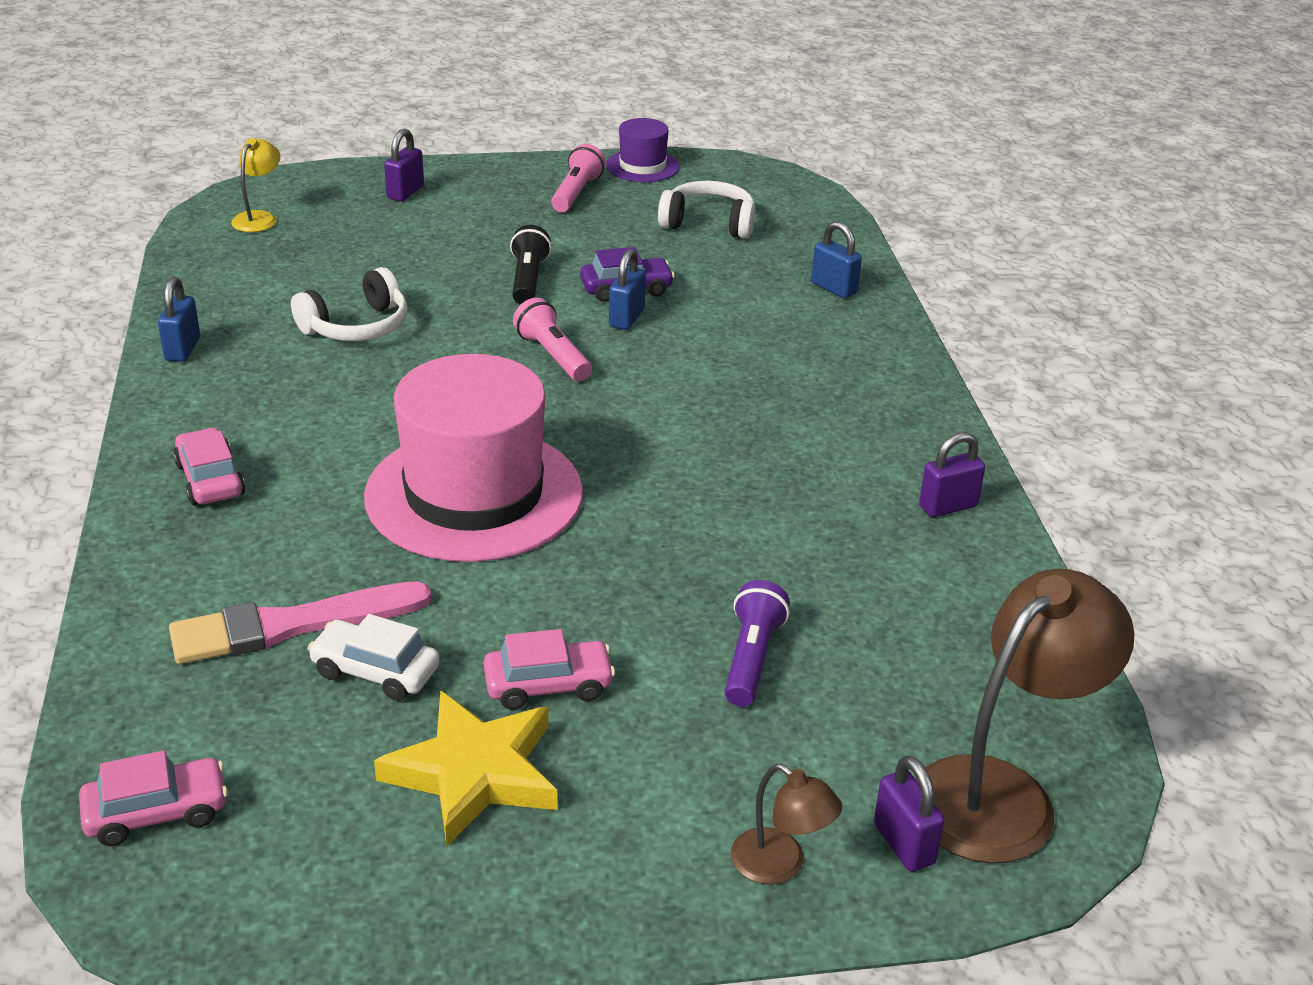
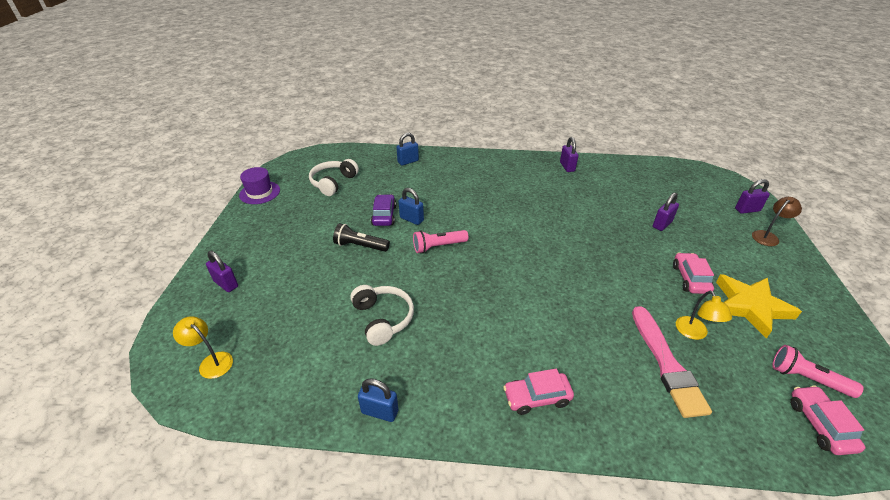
camera: 75 degrees left, 5 degrees up
white car [307,614,440,701] -> yellow lamp [676,291,732,340]
pink hat [364,354,583,562] -> none
pink flashlight [551,144,606,212] -> pink flashlight moved to [772,345,864,398]
purple flashlight [725,580,790,707] -> purple padlock [653,192,679,231]
brown lamp [916,569,1134,863] -> none

